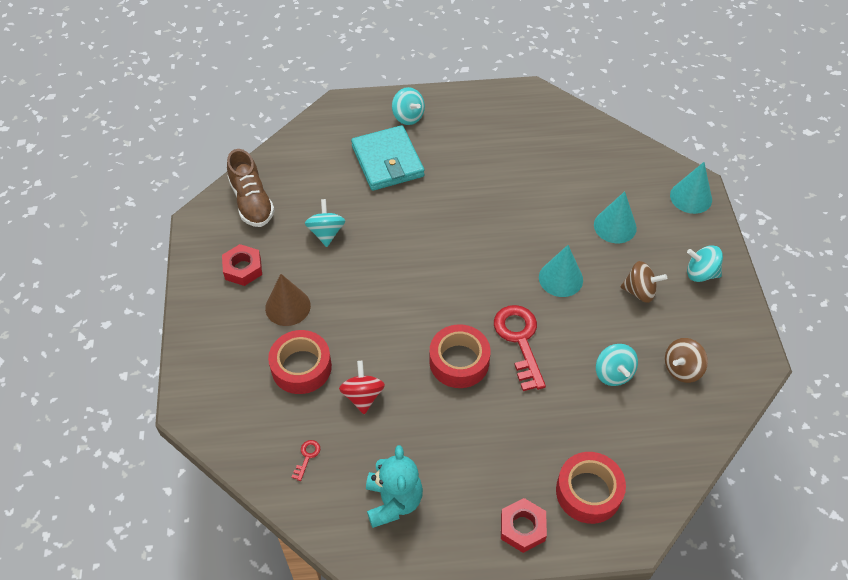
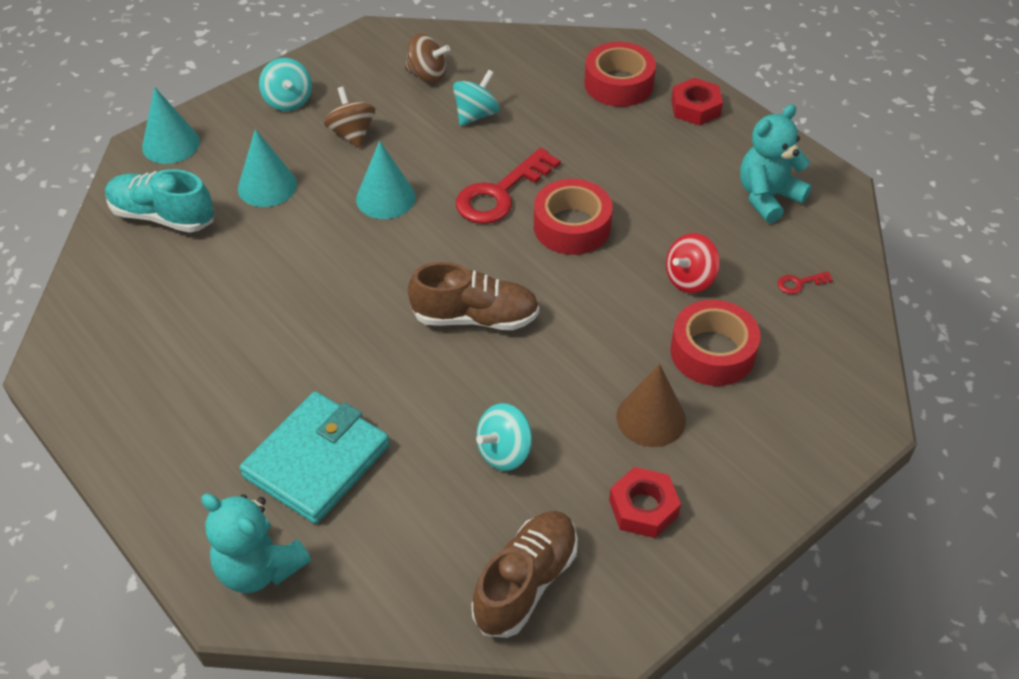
camera: 125 degrees left, 5 degrees down
turquoise spinning top [392,87,425,125] -> none
none -> turquoise shoe [105,169,214,233]
none -> turquoise teddy bear [201,493,311,593]
none -> brown shoe [408,262,539,330]

